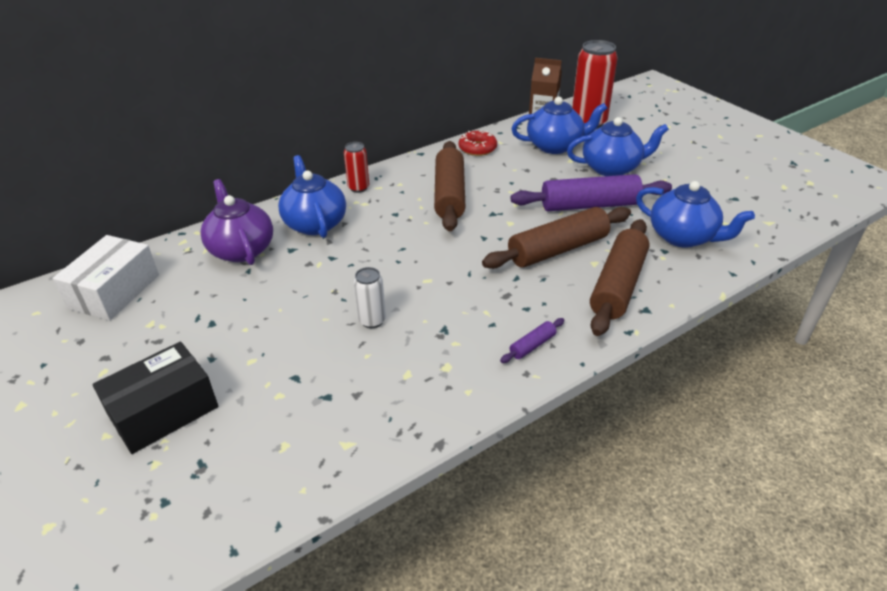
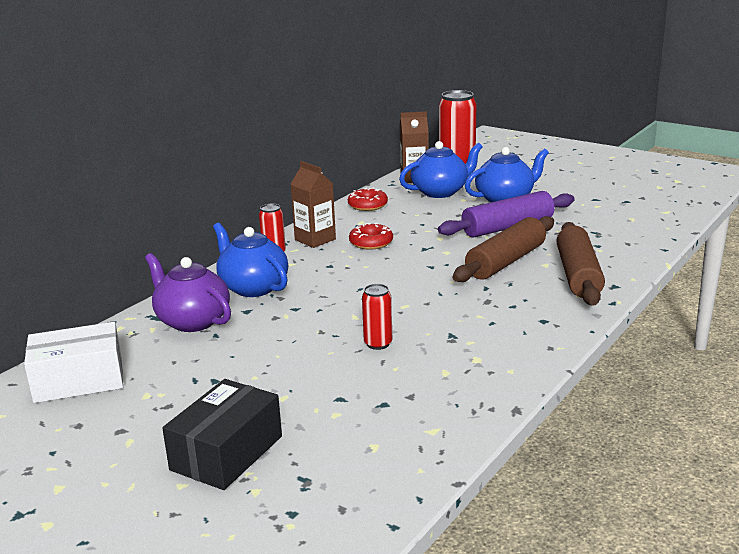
camera: 20 degrees left, 15 degrees down
white box [52,235,159,321] -> white box turned 75 degrees clockwise [24,322,123,403]
white can [353,267,386,328] -> red can [362,284,392,350]
brown rolling pin [434,141,465,231] -> red donut [349,223,393,250]
purple rolling pin [500,318,564,363] -> none
blue teapot [636,181,755,248] -> none
none -> brown carton [290,161,336,248]

